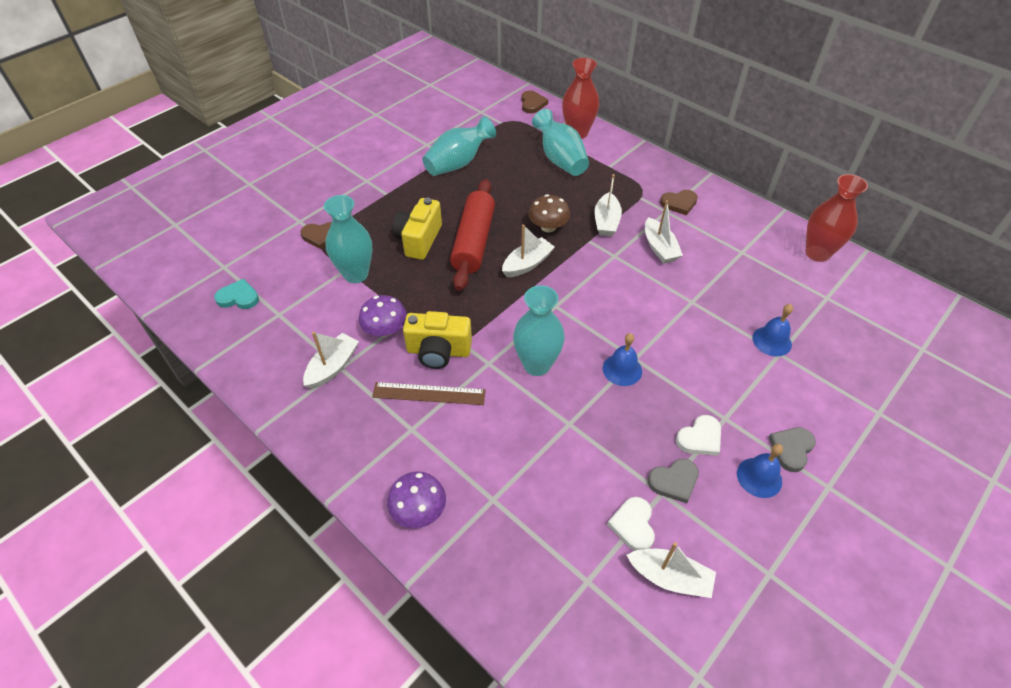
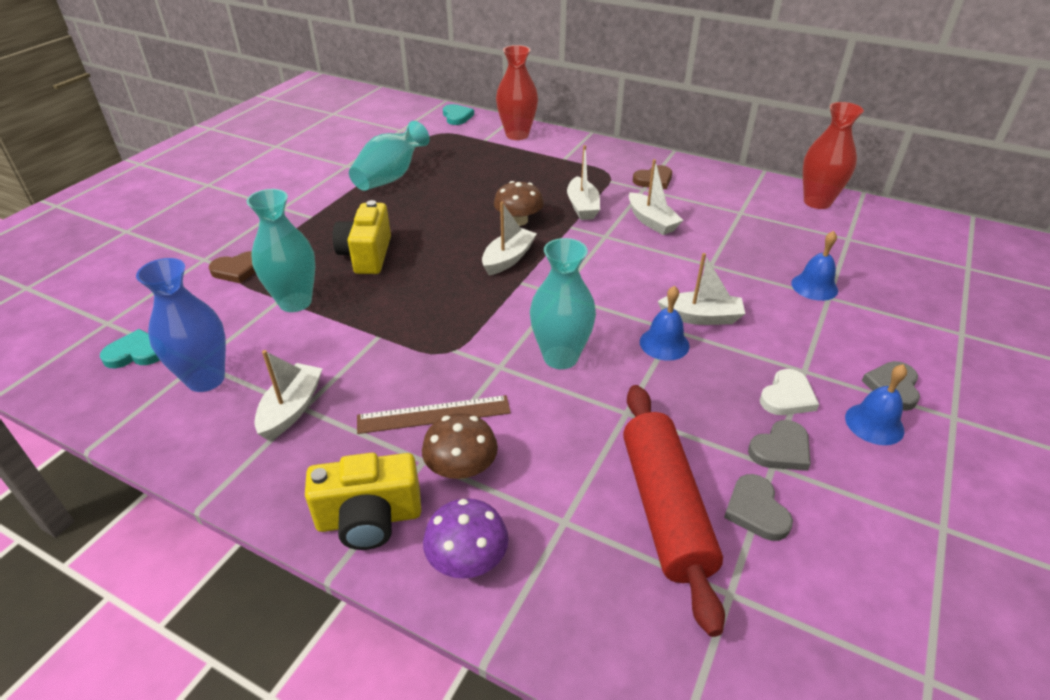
camera: 15 degrees left, 10 degrees down
purple mushroom [359,295,407,337] -> none
yellow camera [403,311,472,369] -> yellow camera moved to [305,453,421,550]
red rolling pin [450,179,495,291] -> red rolling pin moved to [623,385,725,637]
brown heart [521,91,548,113] -> turquoise heart [443,104,474,125]
turquoise vase [532,109,589,176] -> none
white heart [607,497,655,551] -> grey heart [724,474,793,541]
white boat [626,542,716,598] -> white boat moved to [658,253,745,325]
none -> blue vase [136,258,226,392]
none -> brown mushroom [422,413,498,479]

